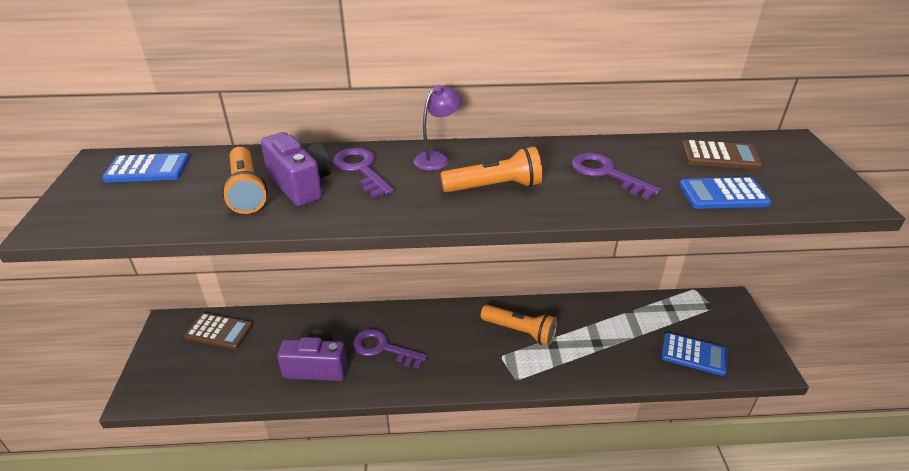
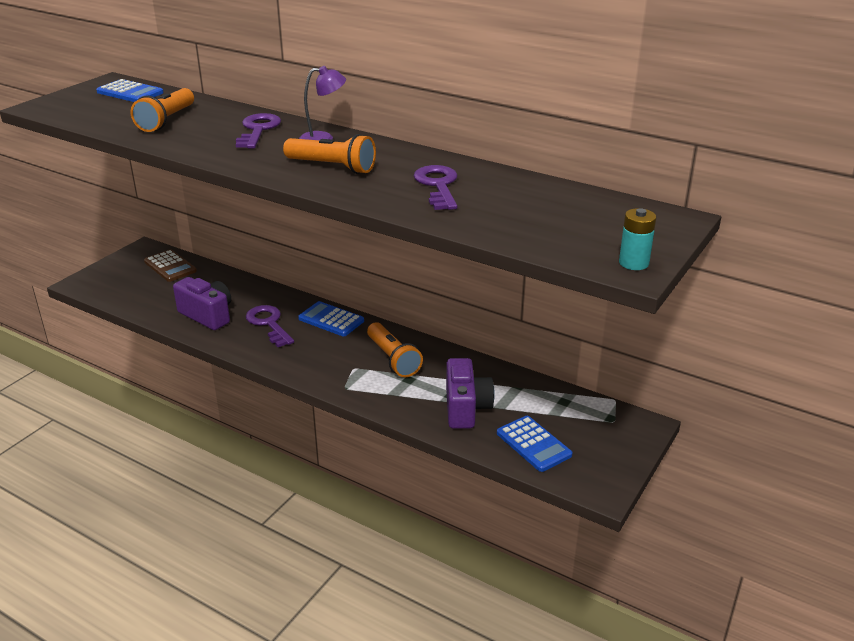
camera: 35 degrees right, 5 degrees down
purple camera [261,132,332,206] -> purple camera moved to [446,358,495,429]
blue calculator [679,177,772,209] -> blue calculator moved to [298,301,364,336]
brown calculator [682,140,763,169] -> none
none -> turquoise battery [619,208,656,270]

